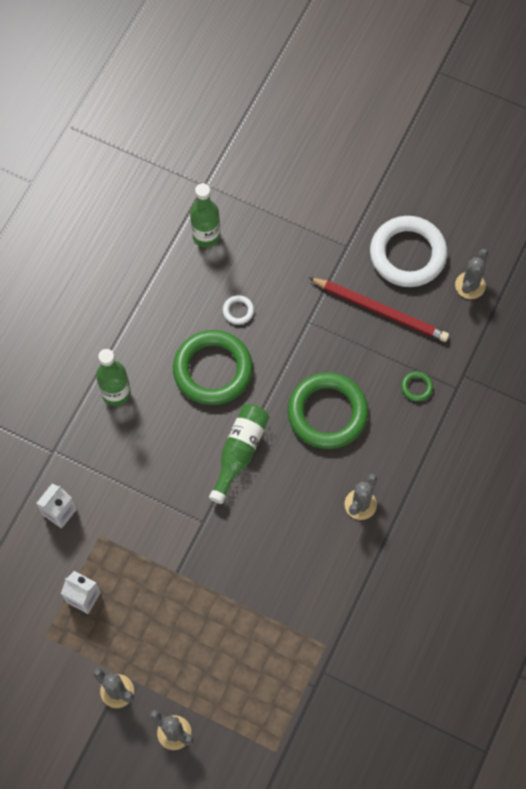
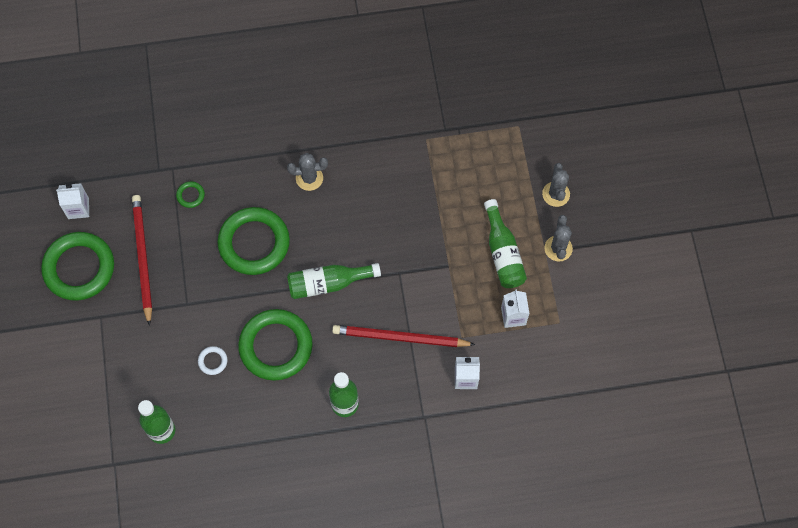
camera: 125 degrees left, 0 degrees up
white ring [370,216,447,287] -> green ring [41,232,114,301]
grey cactus [455,249,488,299] -> white carton [56,183,89,219]
none -> red pencil [332,325,475,347]
none -> green bottle [484,199,527,288]

